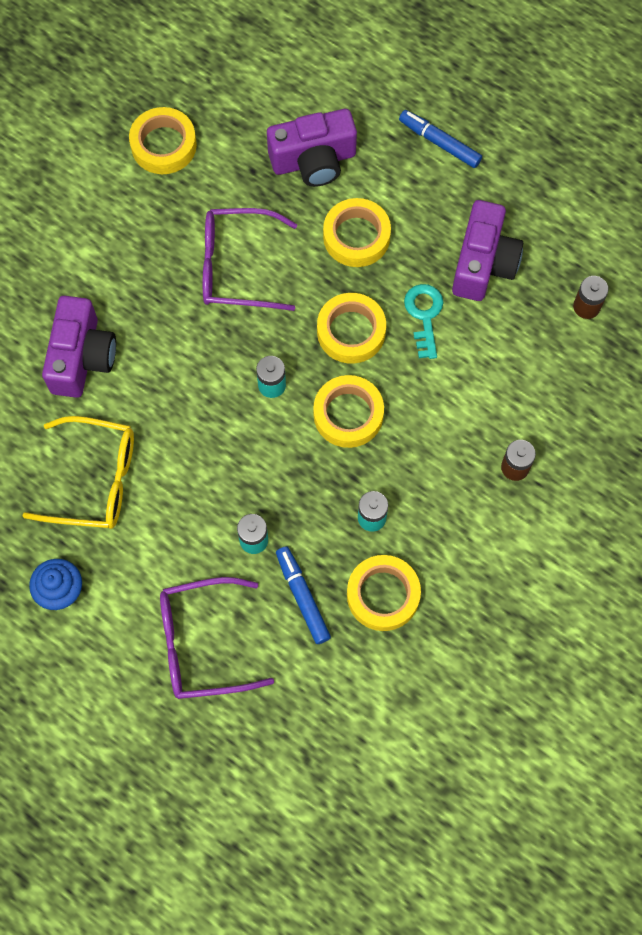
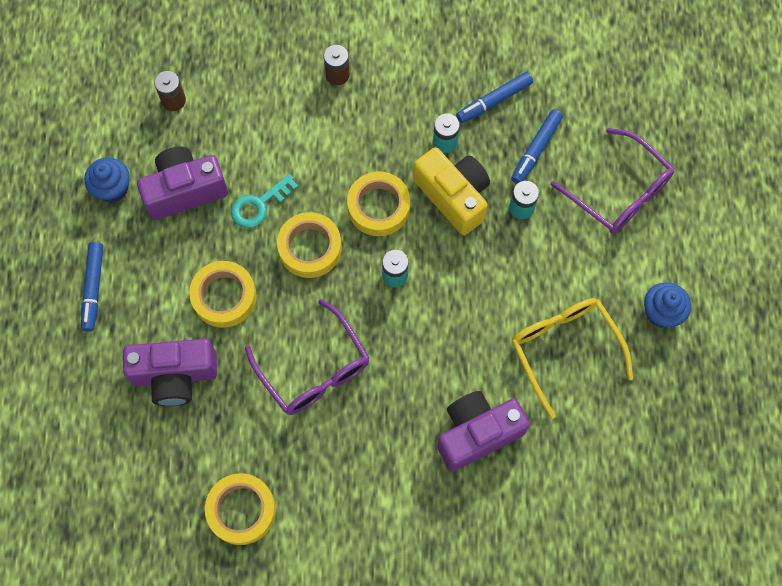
camera: 125 degrees left, 0 degrees up
purple camera [267,109,357,187] -> purple camera turned 135 degrees clockwise [123,339,217,406]
yellow tape [347,555,421,631] -> blue marker [456,72,533,123]
none -> blue cupcake [84,157,130,203]
none -> yellow camera [413,147,490,235]

